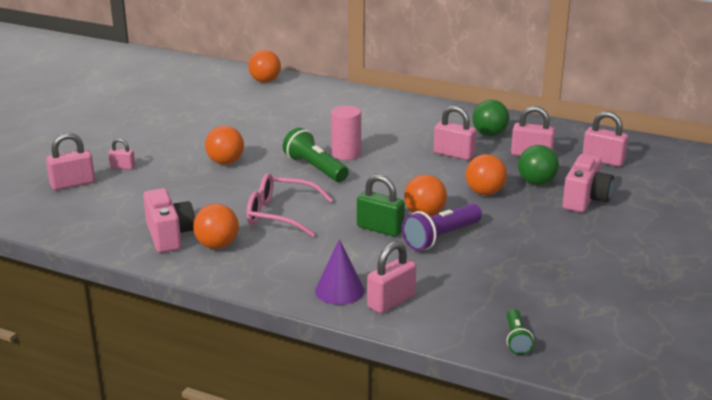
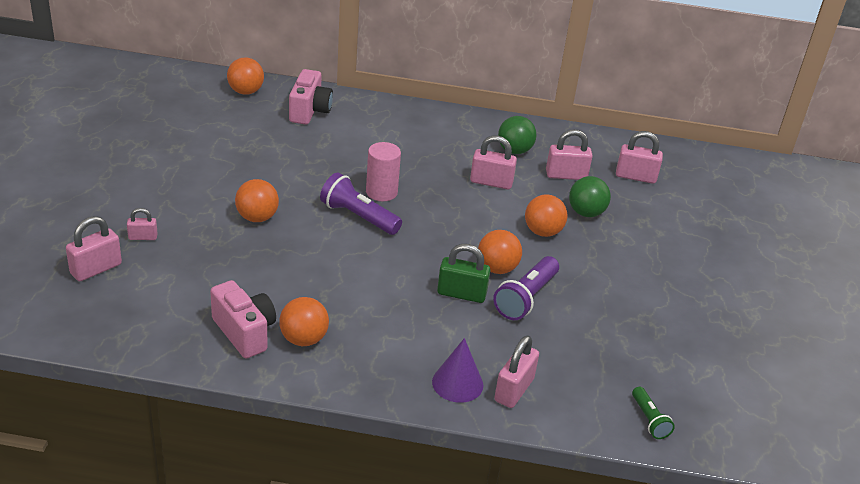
camera: 20 degrees left, 10 degrees up
pink glasses [247,173,333,237] -> none
green flashlight [283,128,349,182] -> purple flashlight [320,172,402,235]
pink camera [562,154,614,212] -> pink camera moved to [289,69,333,125]

